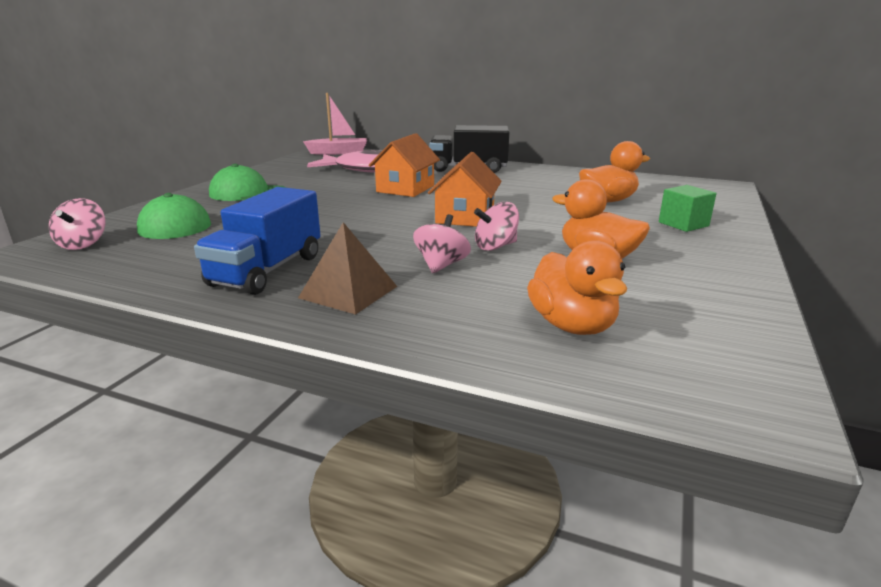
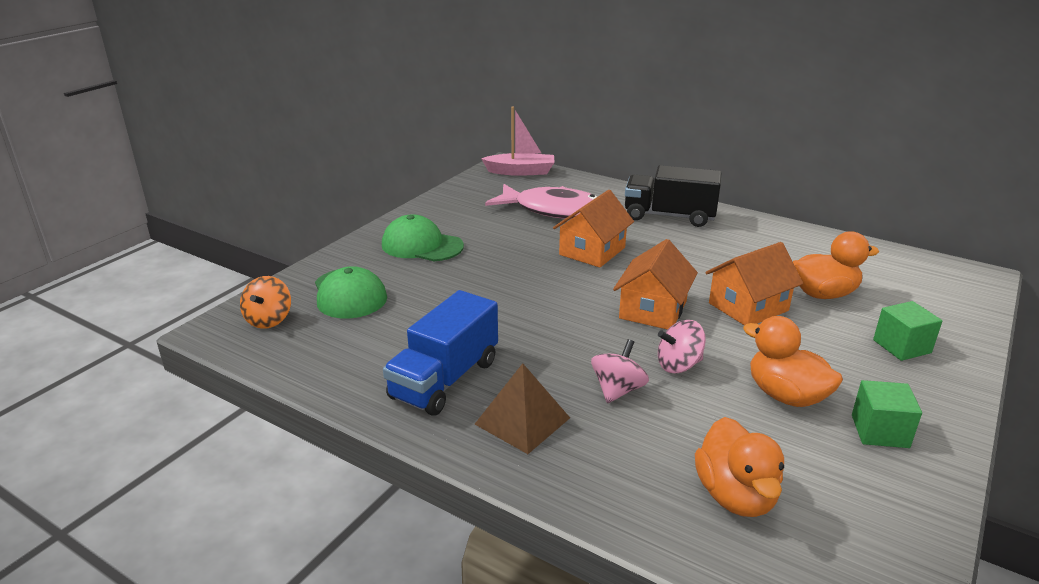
camera: 10 degrees right, 5 degrees up
pink spinning top [49,198,105,250] -> orange spinning top [240,276,291,329]
none -> orange house [705,242,803,325]
none -> green cube [852,380,922,448]

